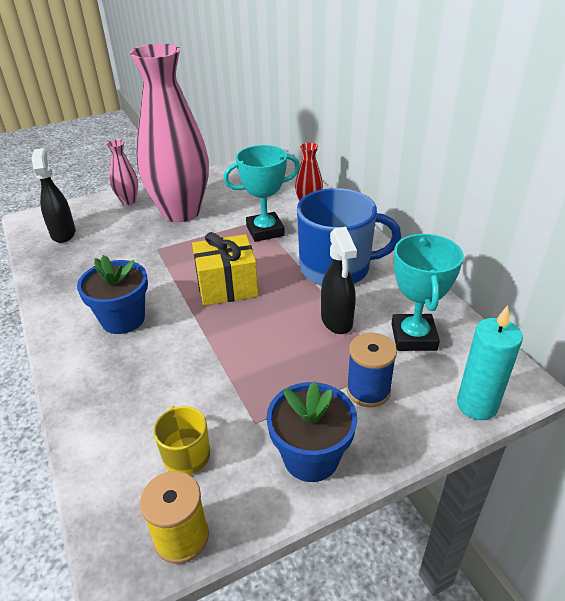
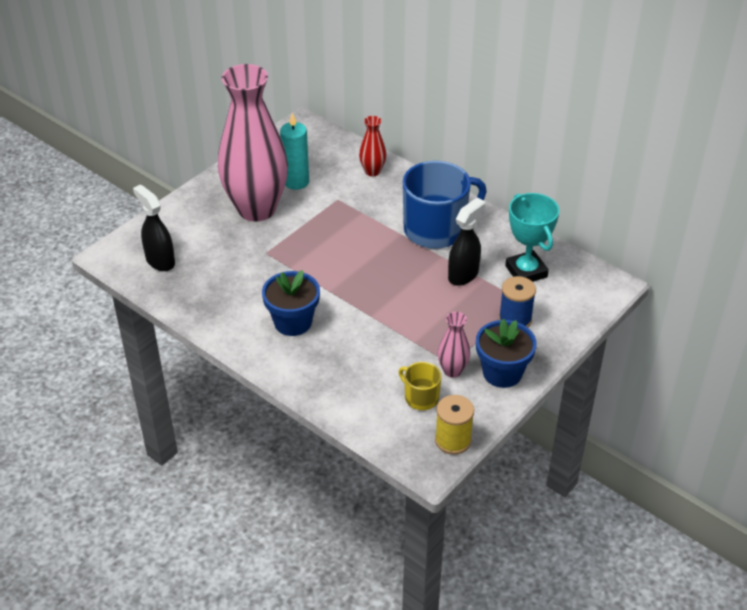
camera: 25 degrees left, 5 degrees up
pink vase [106,140,138,205] -> pink vase moved to [438,312,470,378]
yellow gift [192,232,258,306] -> none
turquoise trophy [223,145,300,242] -> none
black spray bottle [321,227,357,334] -> black spray bottle turned 105 degrees counterclockwise [448,197,485,286]
turquoise candle [457,305,523,420] -> turquoise candle moved to [280,112,309,190]

